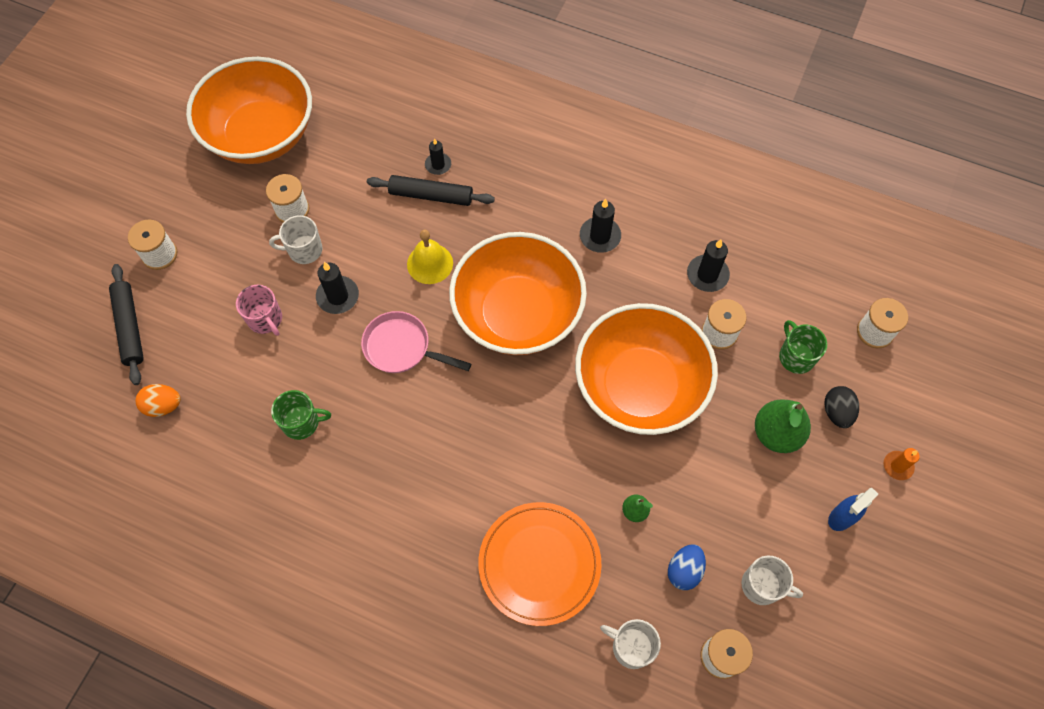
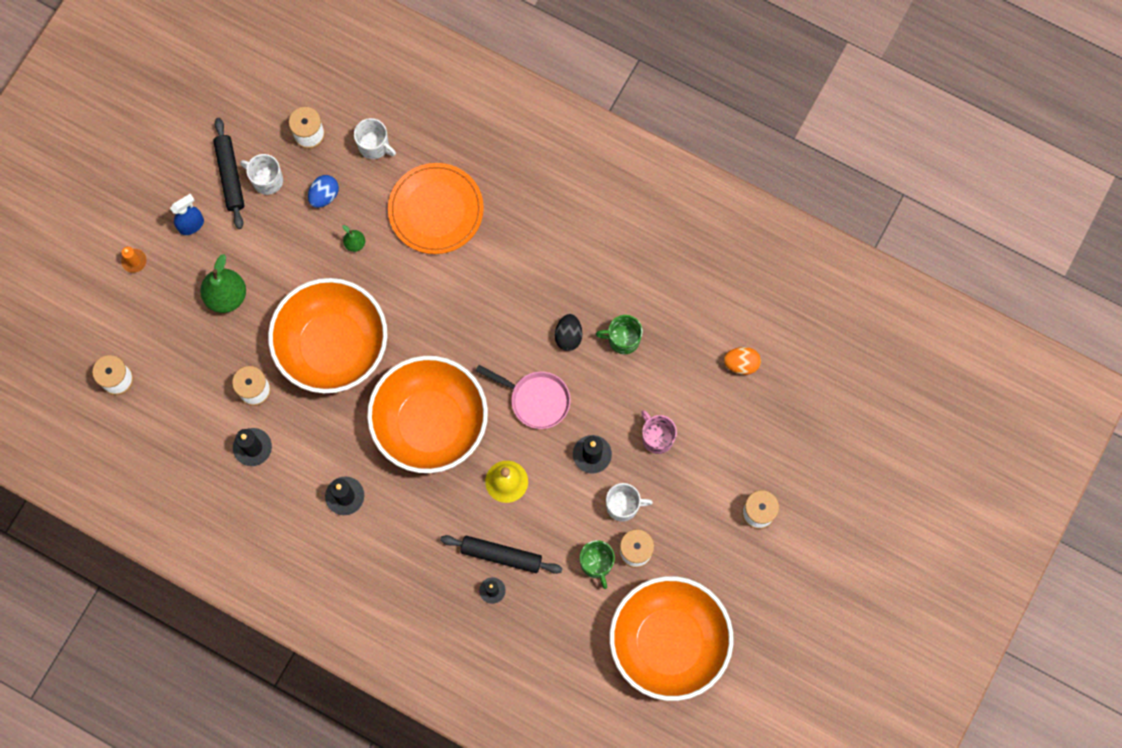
camera: 175 degrees left, 10 degrees up
black rolling pin [109,264,144,385] -> black rolling pin moved to [213,118,245,229]
green mug [779,320,827,374] -> green mug moved to [580,540,615,589]
black egg [824,386,859,428] -> black egg moved to [555,314,582,351]

